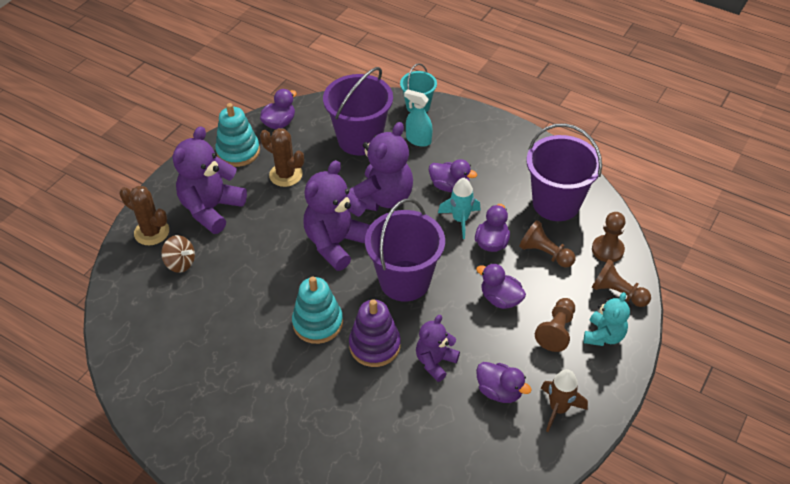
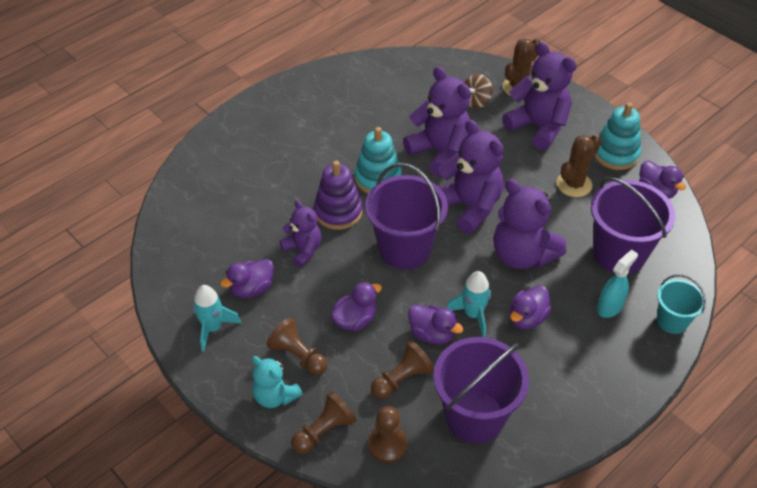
camera: 105 degrees right, 0 degrees up
brown rocket [541,369,588,432] -> turquoise rocket [193,285,241,352]
none -> purple teddy bear [403,67,471,177]

